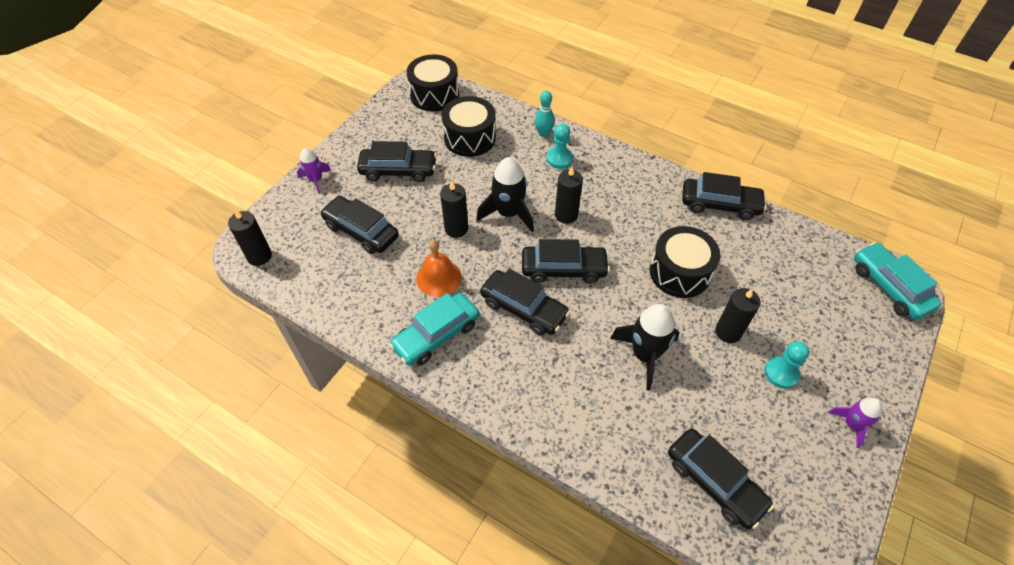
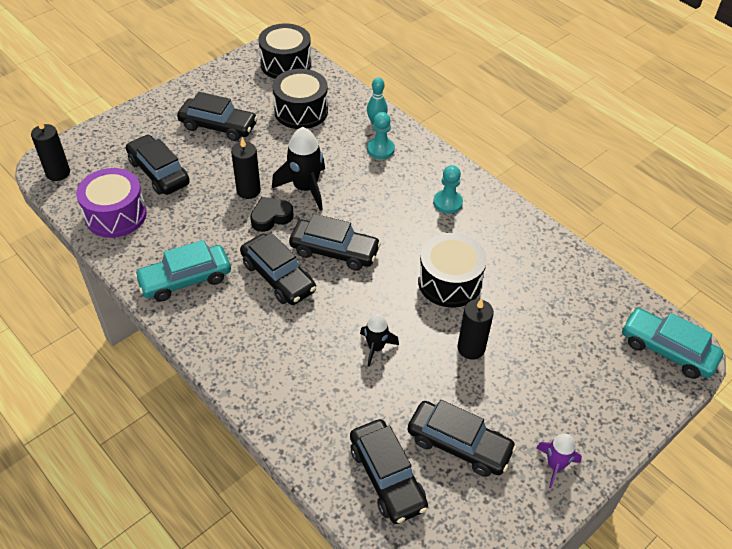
camera: 15 degrees right, 5 degrees down
purple rocket [297,148,331,194] -> none
orange bell [416,240,462,297] -> none
black candle [555,167,583,224] -> none
black rocket [610,304,679,390] -> black rocket [360,314,399,367], size x0.59
black car [682,172,767,220] -> black car moved to [407,400,517,477]
turquoise pawn [765,341,809,388] -> turquoise pawn moved to [433,165,463,214]
turquoise car [854,242,941,320] -> turquoise car turned 45 degrees counterclockwise [622,308,723,379]
none -> purple drum [76,168,147,238]
none -> black heart [250,197,294,232]

